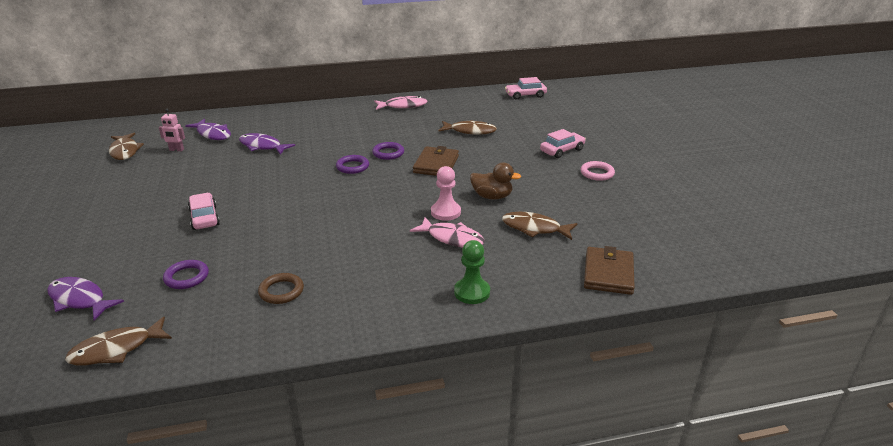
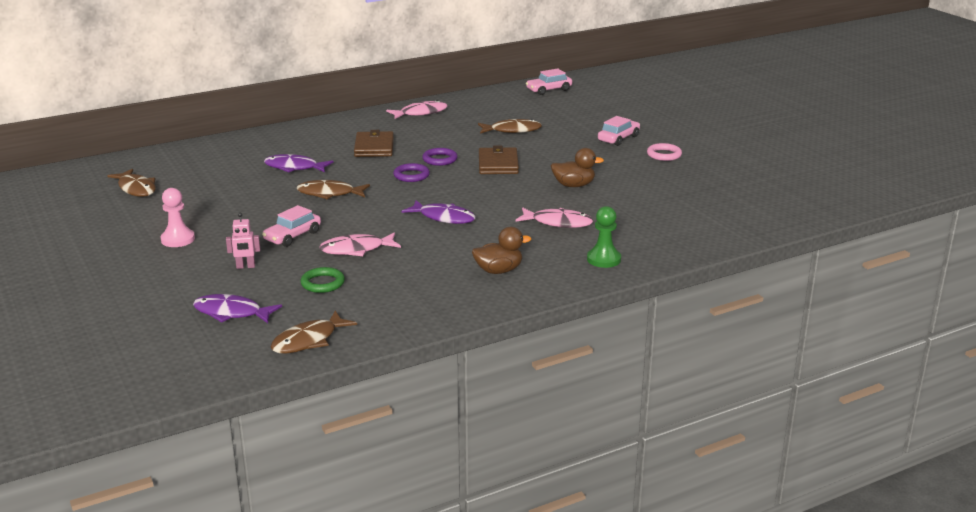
camera: 15 degrees left, 5 degrees down
pink robot [159,109,185,151] -> pink robot moved to [226,213,260,269]
purple ring [163,260,209,289] -> green ring [300,267,345,293]
purple fish [186,119,231,140] -> purple fish moved to [402,200,476,224]
pink car [188,193,220,230] -> pink car turned 105 degrees counterclockwise [262,205,321,247]
brown ring [258,273,304,304] -> none
pink pawn [431,166,461,221] -> pink pawn moved to [161,188,195,247]
brown fish [502,212,577,240] -> brown fish moved to [297,180,370,199]
brown wallet [584,246,635,295] -> brown wallet moved to [354,130,394,157]
none -> pink fish [319,232,401,256]
none -> brown duck [472,227,531,274]

